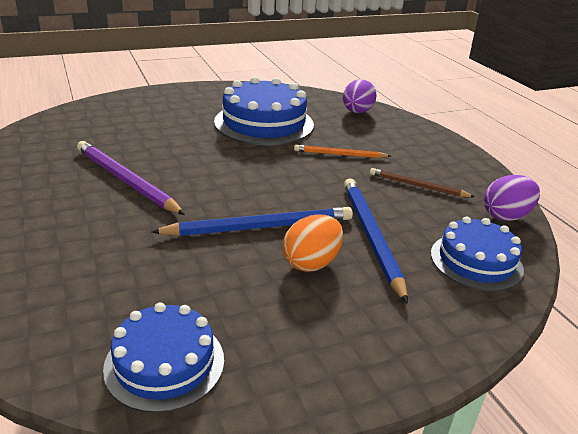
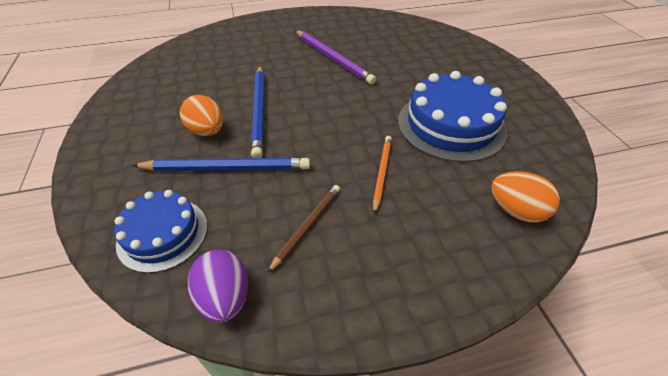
camera: 100 degrees right, 15 degrees up
purple pencil [77,141,185,215] -> purple pencil turned 90 degrees clockwise [295,30,376,85]
blue cake [103,302,224,413] -> none
purple egg [343,79,377,113] -> orange egg [491,171,560,223]

